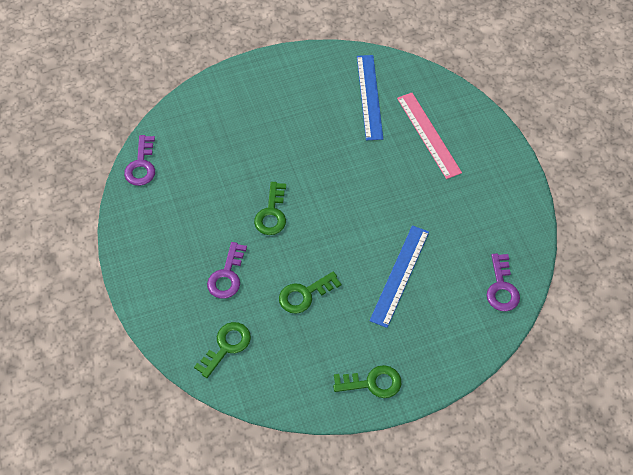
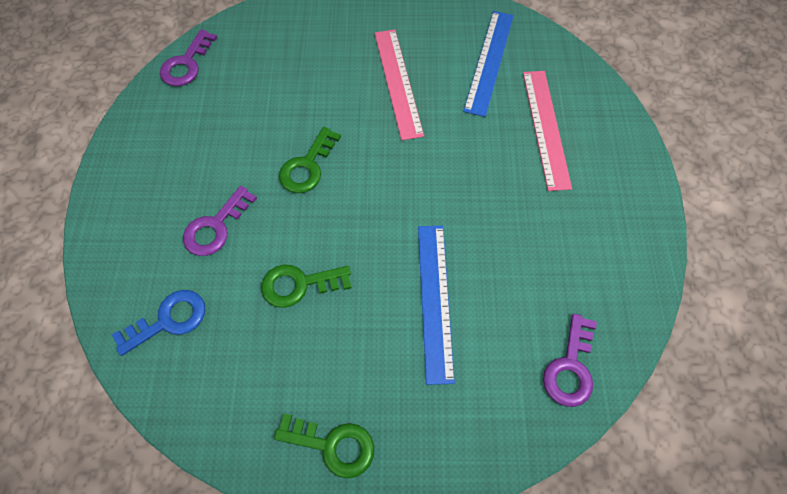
camera: 20 degrees right, 5 degrees up
green key [194,322,251,378] -> blue key [112,290,205,356]
blue ruler [369,225,429,328] -> blue ruler turned 45 degrees counterclockwise [418,226,455,385]
none -> pink ruler [374,29,424,140]

